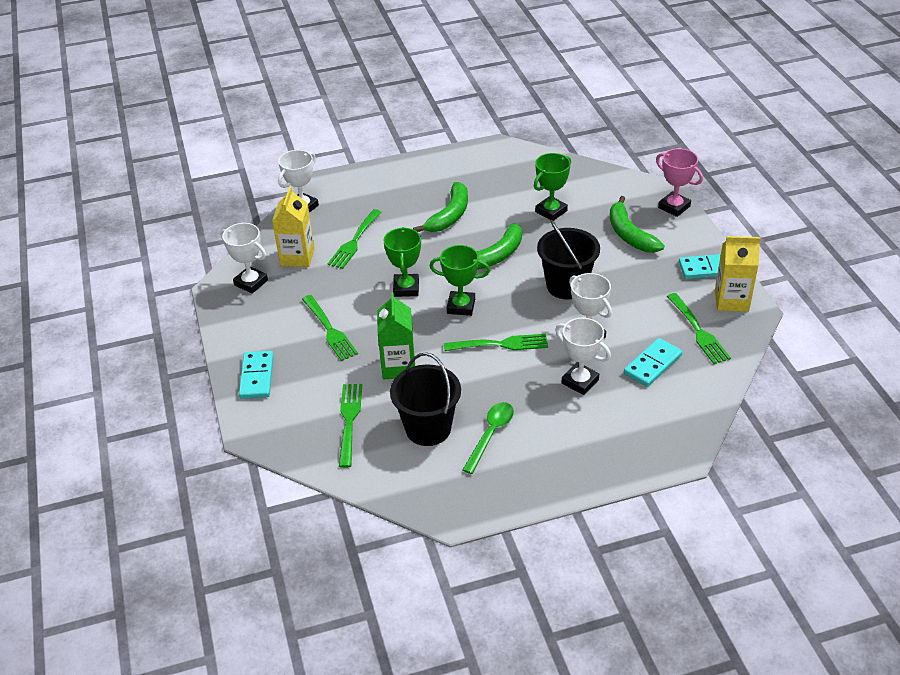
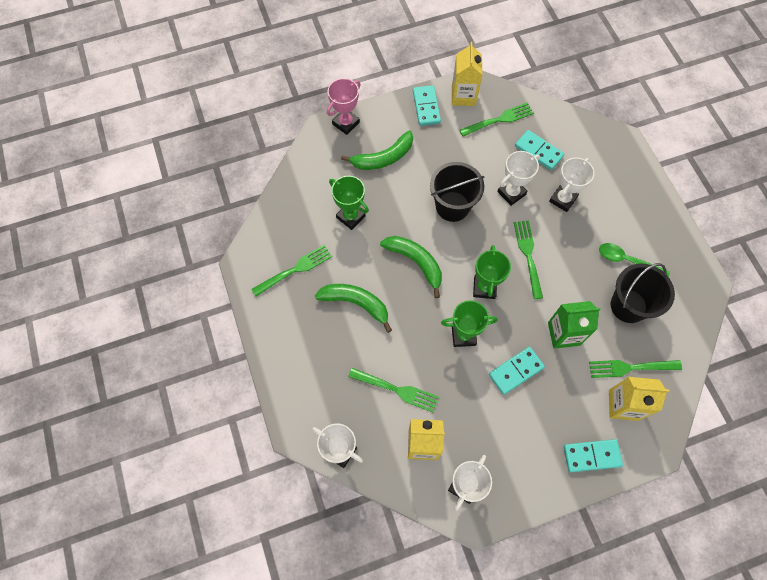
camera: 95 degrees left, 25 degrees up
green fork [302,295,358,361] -> green fork moved to [251,245,332,296]
none -> turquoise domino [489,347,545,395]
none -> yellow carton [609,377,669,421]

